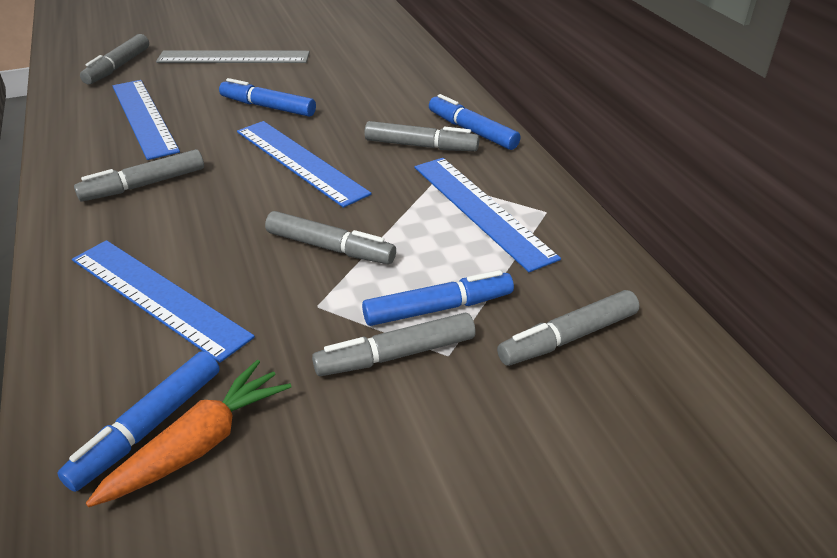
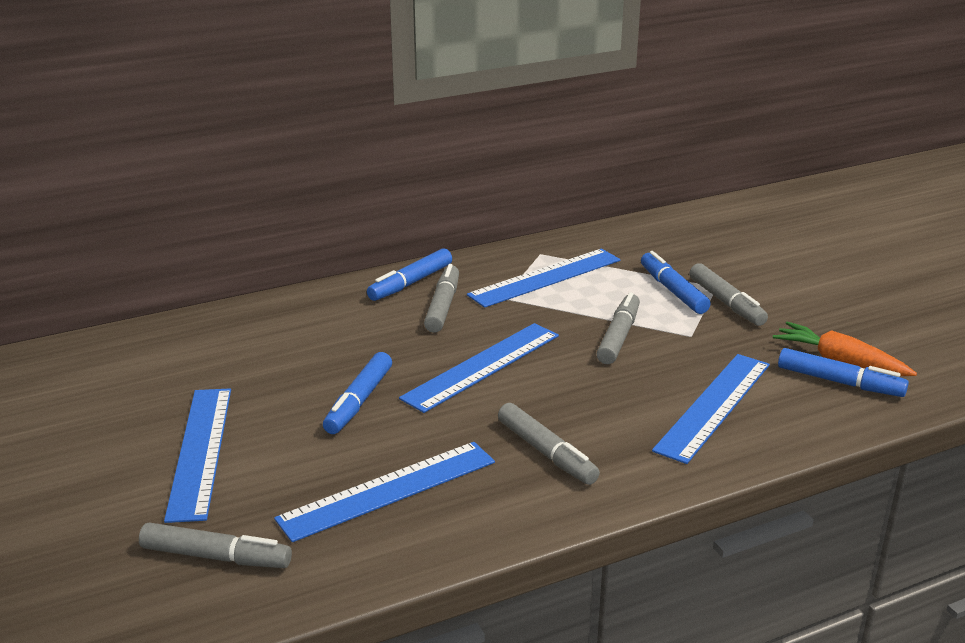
camera: 95 degrees left, 10 degrees down
grey ruler [156,50,310,63] -> blue ruler [164,388,231,523]
grey marker [497,290,639,366] -> none

